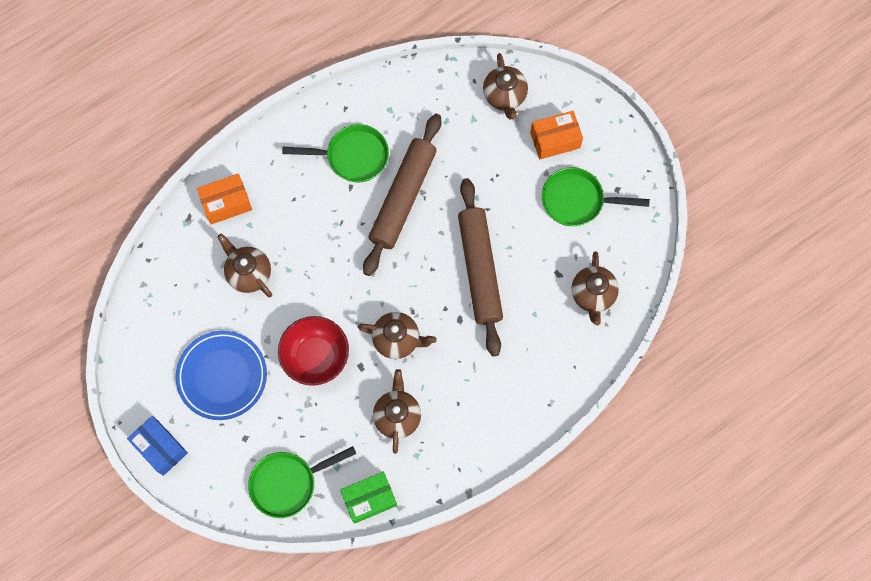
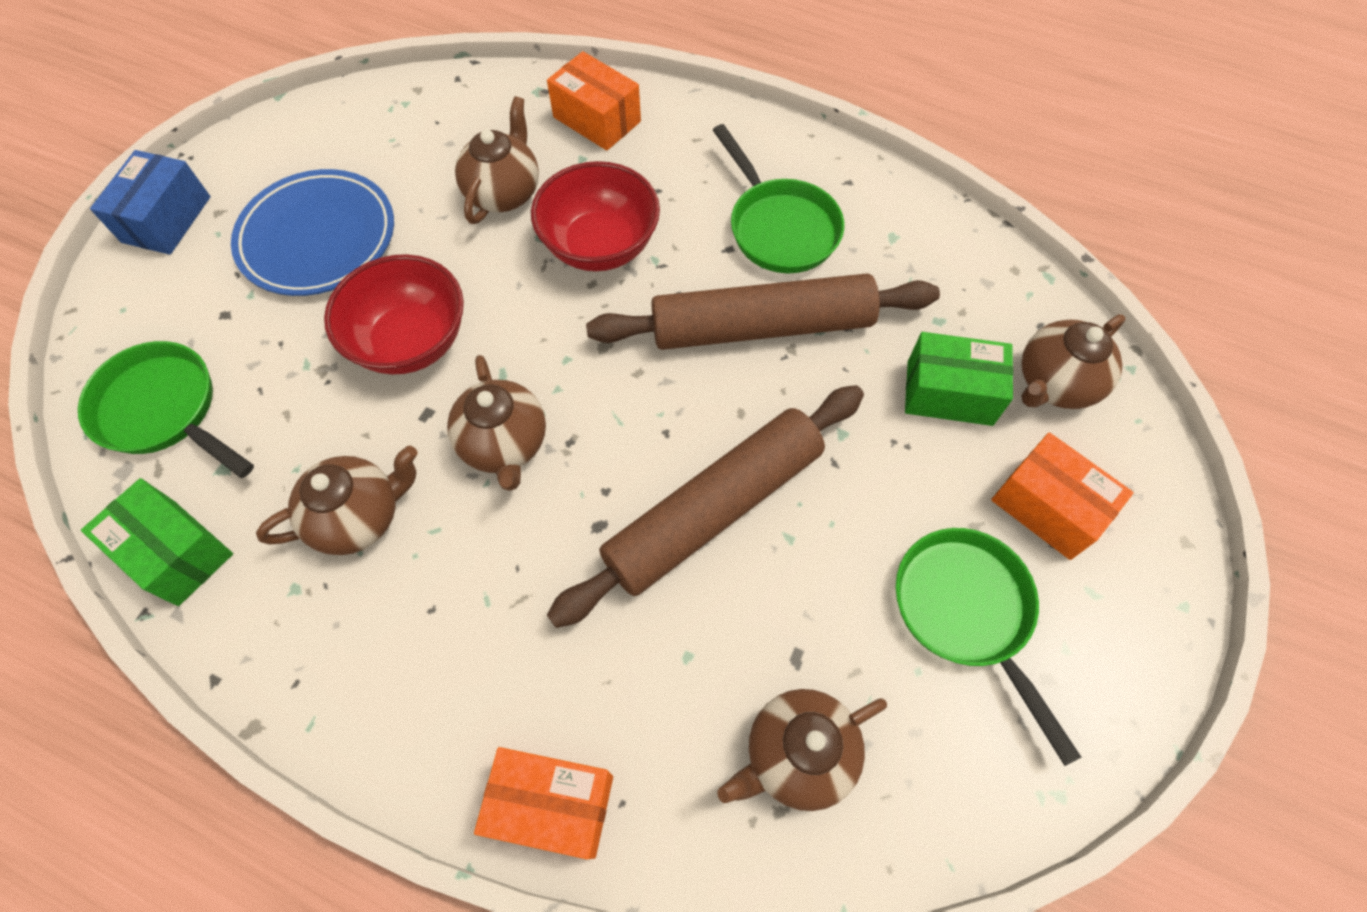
camera: 60 degrees right, 10 degrees down
none -> orange box [474,747,613,859]
none -> red bowl [531,161,660,271]
none -> green box [905,332,1013,426]

